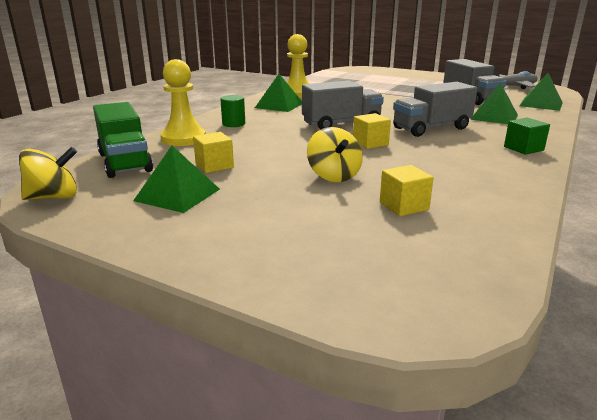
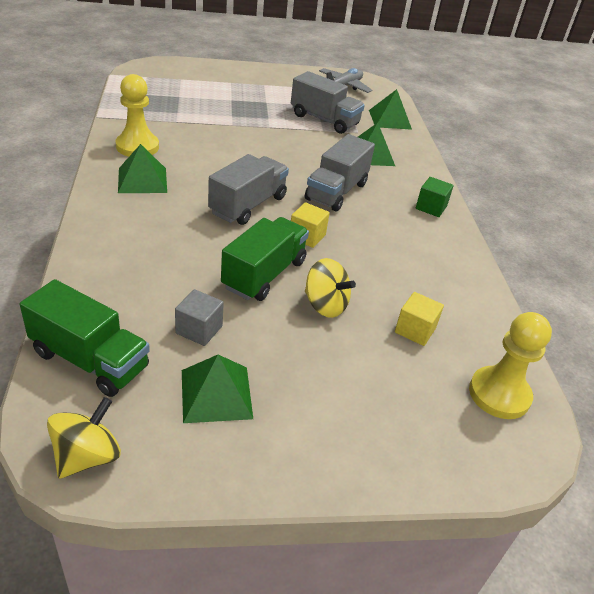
camera: 40 degrees left, 15 degrees up
yellow pawn [161,59,206,146] -> yellow pawn moved to [469,312,552,419]
yellow cube [193,132,234,173] -> grey cube [175,289,224,346]
green cylinder [221,95,245,127] -> none
none -> green truck [221,217,309,301]

